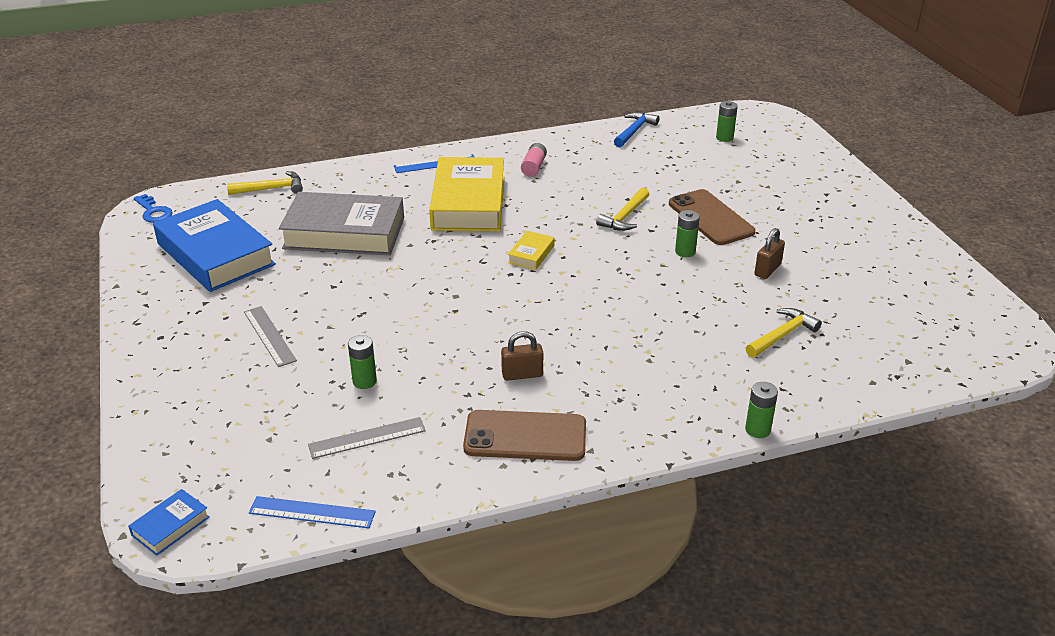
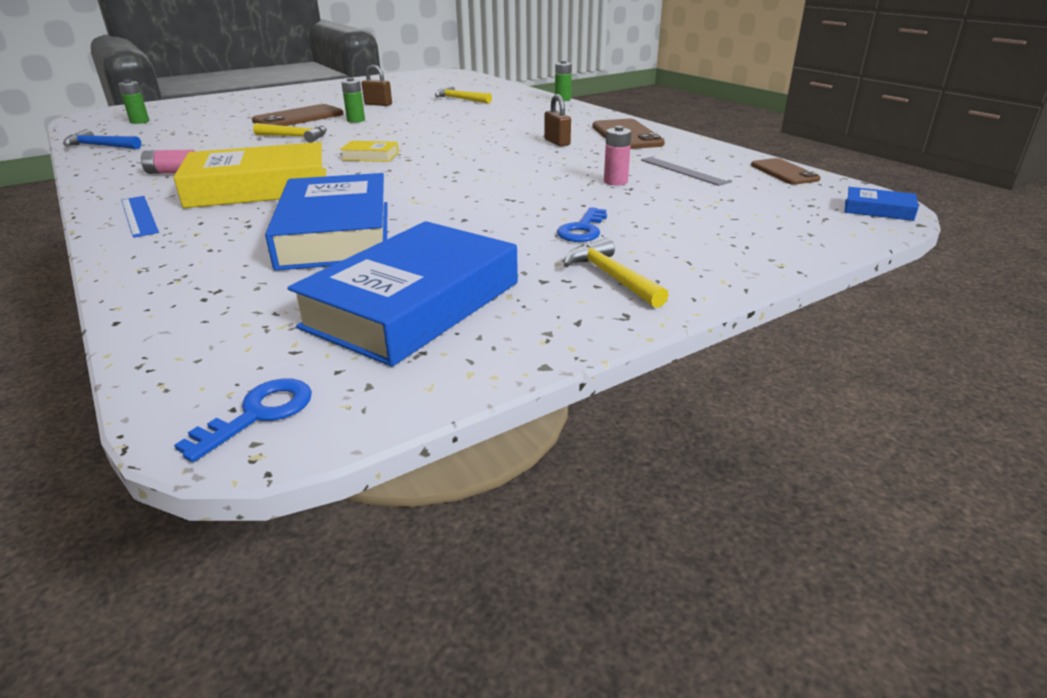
camera: 105 degrees left, 5 degrees down
yellow hammer [227,171,303,195] -> yellow hammer moved to [564,238,669,308]
grey ruler [244,306,297,367] -> blue key [557,207,607,242]
blue ruler [249,496,376,528] -> brown phone [751,158,821,185]
grey book [279,192,404,255] -> blue book [265,173,388,271]
green battery [348,335,377,389] -> pink battery [604,126,631,185]

